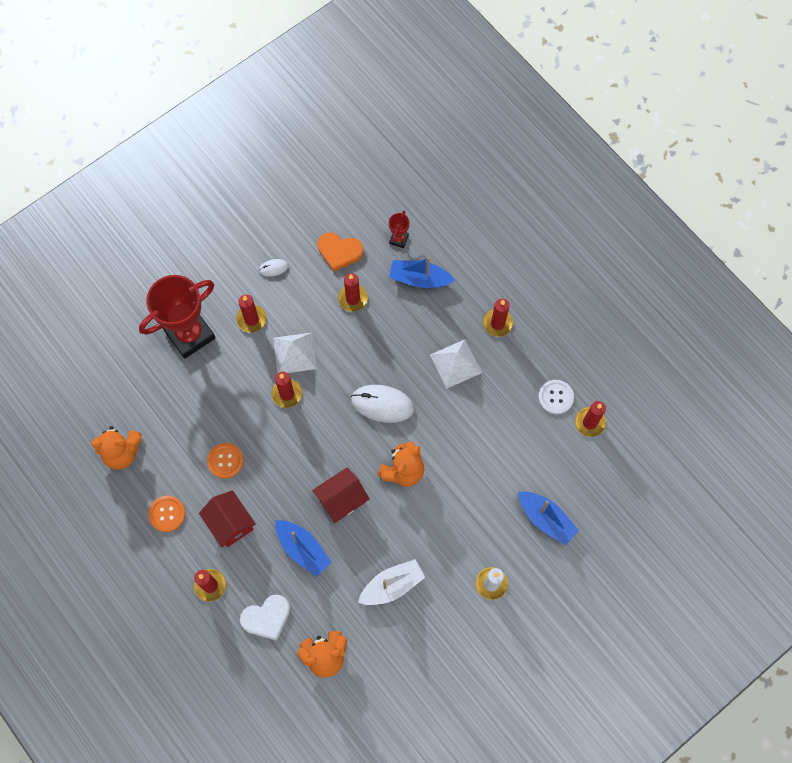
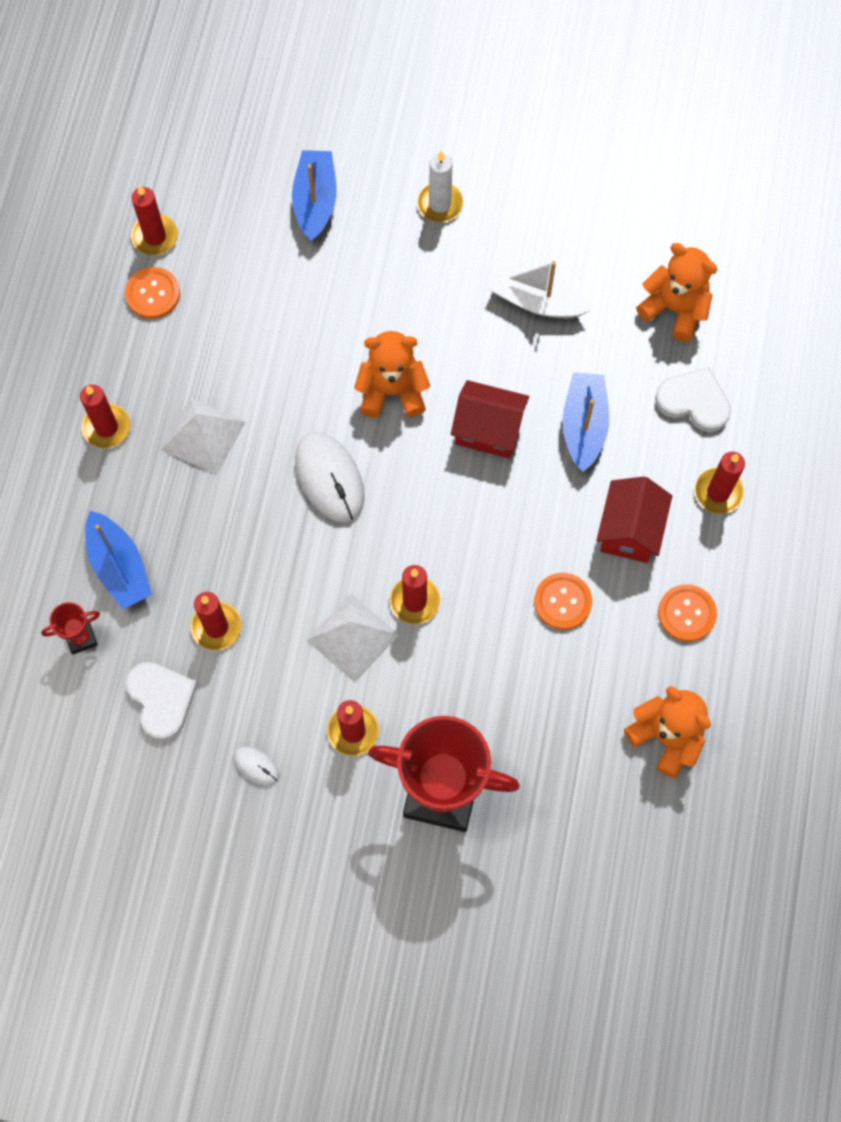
camera: 130 degrees left, 0 degrees up
orange heart [317,232,363,272] -> white heart [126,662,198,741]
white button [538,380,574,414] -> orange button [125,267,180,319]

